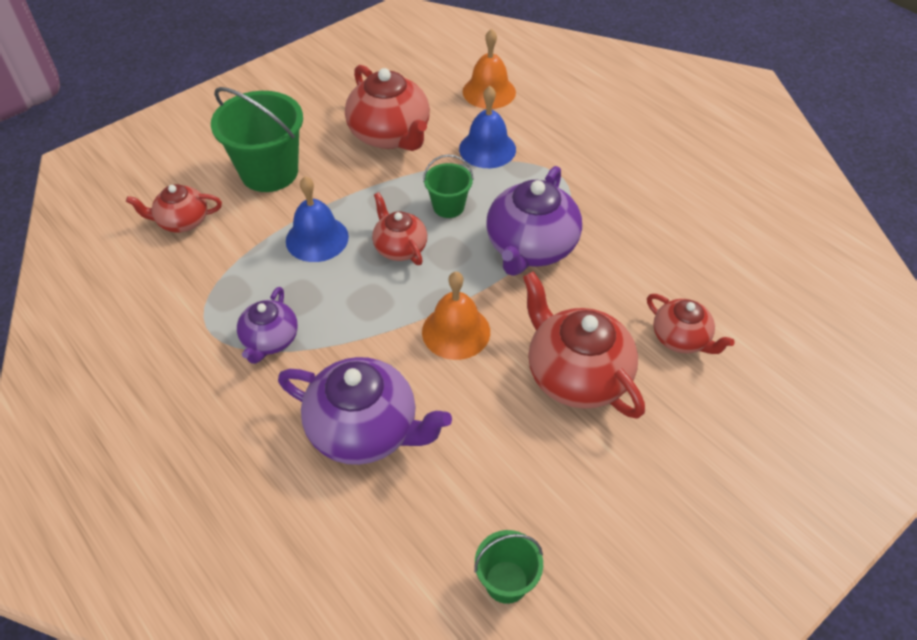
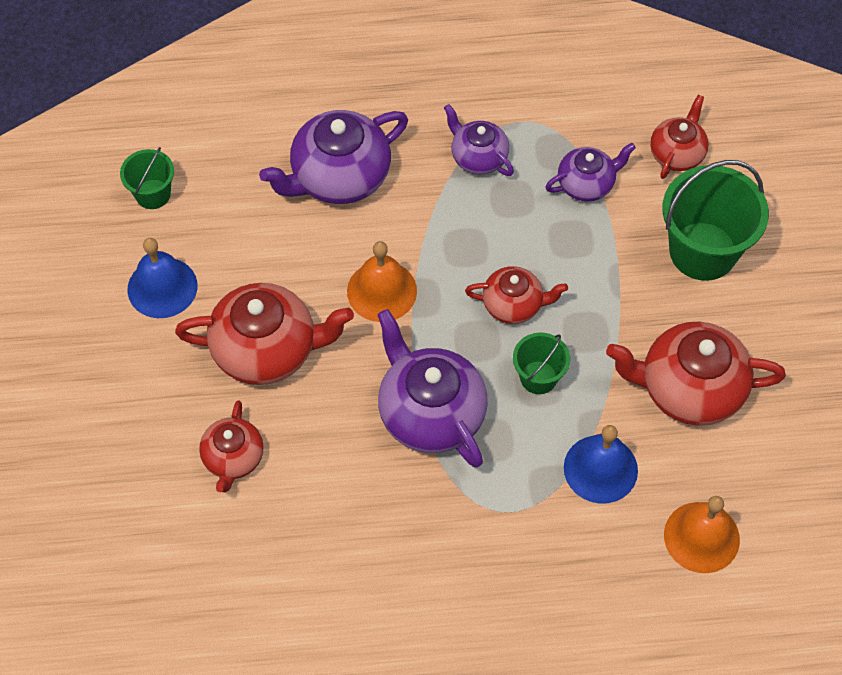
camera: 125 degrees right, 10 degrees up
blue bell [286,176,349,262] -> blue bell moved to [127,238,197,318]
red teapot [647,294,735,354] -> red teapot turned 75 degrees counterclockwise [199,401,264,492]
none -> purple teapot [545,143,636,201]

